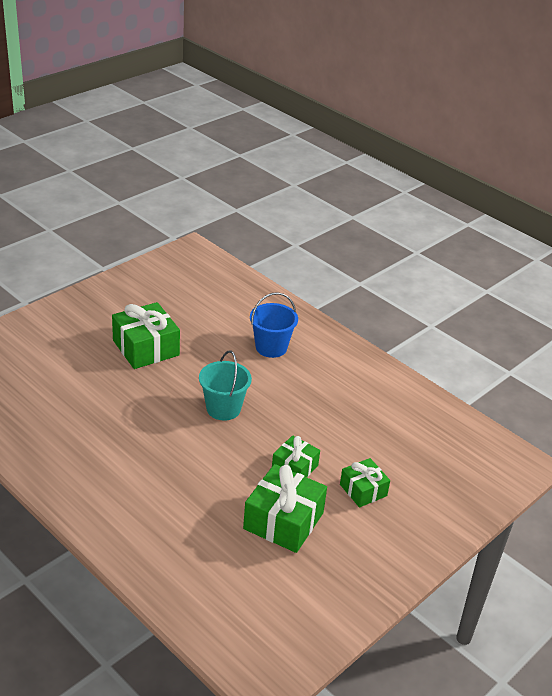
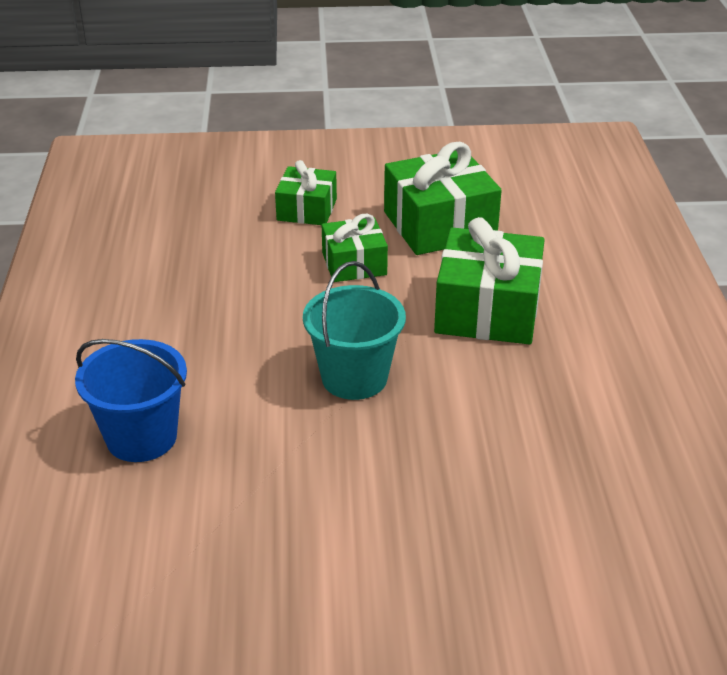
camera: 135 degrees left, 0 degrees up
green gift [112,302,180,369] -> green gift moved to [434,217,545,345]

